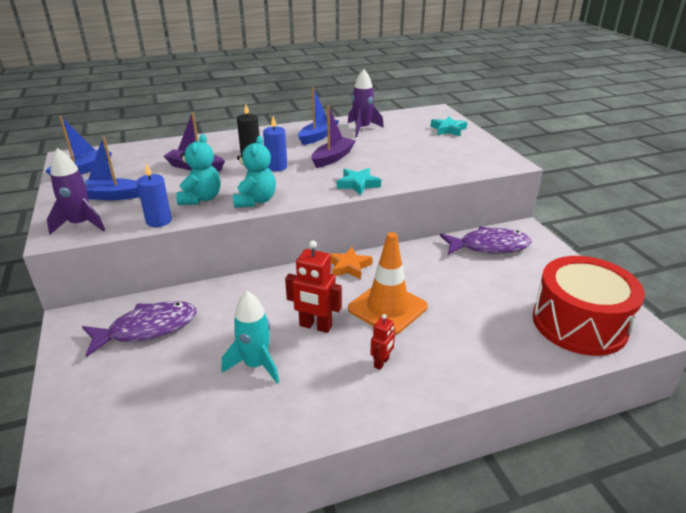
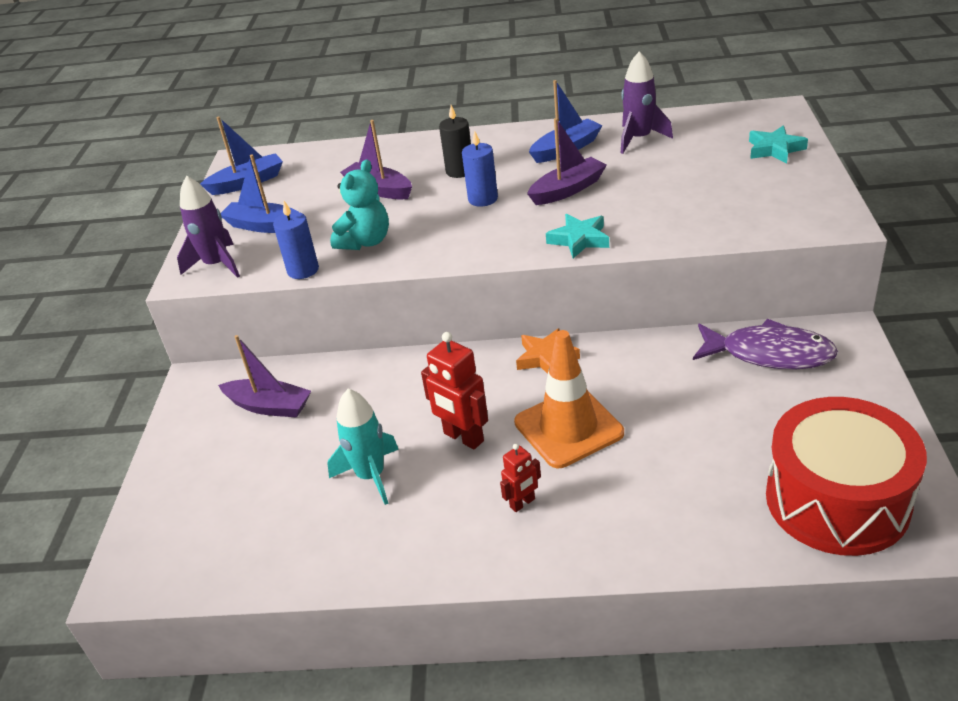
camera: 25 degrees right, 5 degrees up
purple fish [82,301,197,357] -> purple boat [218,335,311,418]
turquoise teddy bear [233,136,276,208] -> none

